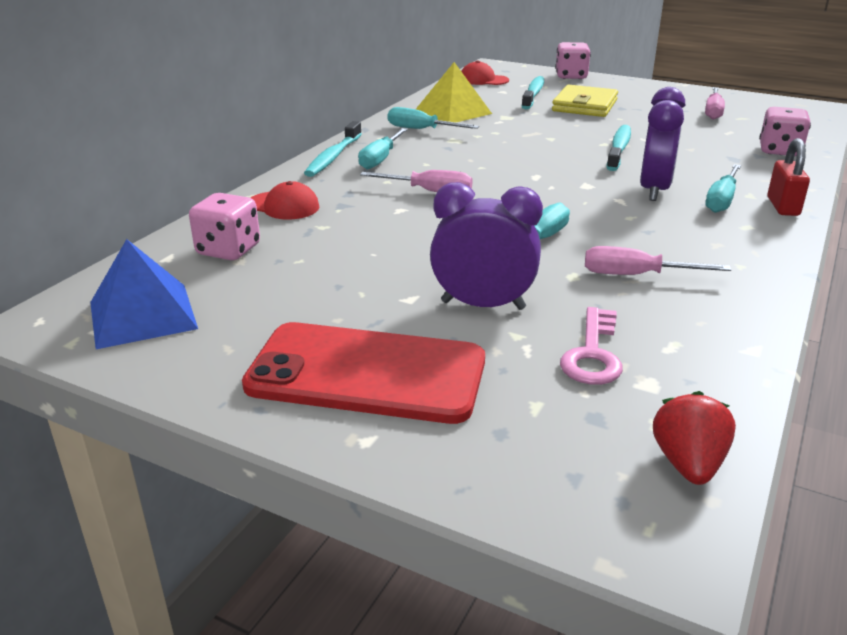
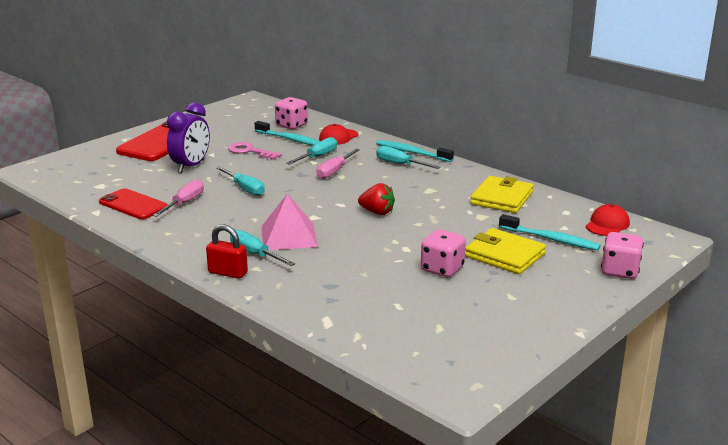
camera: 105 degrees right, 5 degrees down
blue pyramid [90,239,198,349] -> none
turquoise screwdriver [387,107,479,129] -> turquoise screwdriver moved to [286,137,337,165]
yellow pyramid [416,62,492,122] -> yellow wallet [470,176,534,213]
pink key [560,307,623,385] -> pink key moved to [228,142,281,160]
turquoise toothbrush [607,125,631,171] -> turquoise toothbrush moved to [255,121,320,146]
purple clock [640,87,685,201] -> pink pyramid [261,194,318,250]
red strawberry [653,391,736,485] -> red strawberry moved to [358,183,395,215]
pink screwdriver [705,87,725,120] -> none
pink dice [759,107,811,156] -> pink dice moved to [421,229,466,277]
none -> red phone [99,188,168,219]

